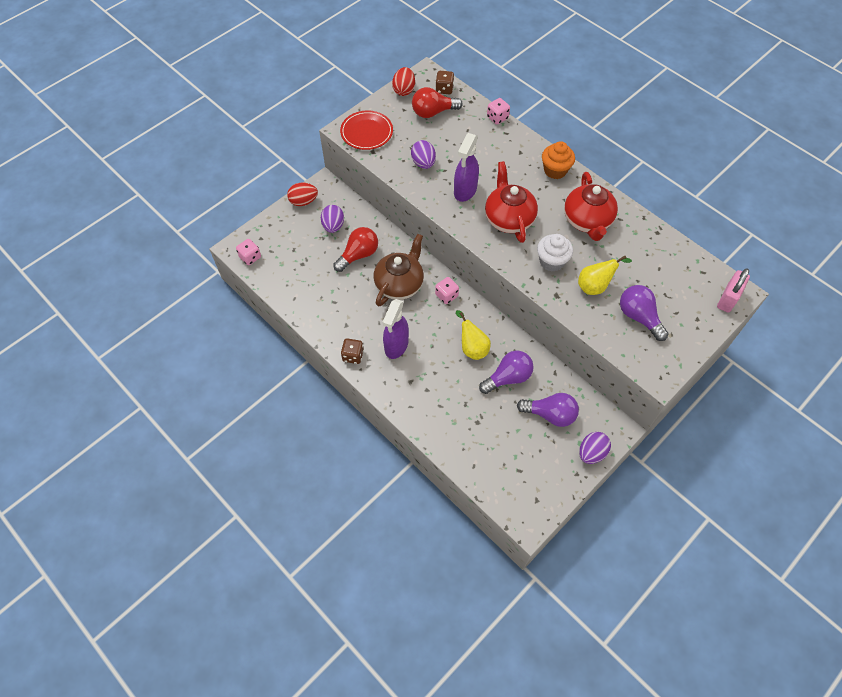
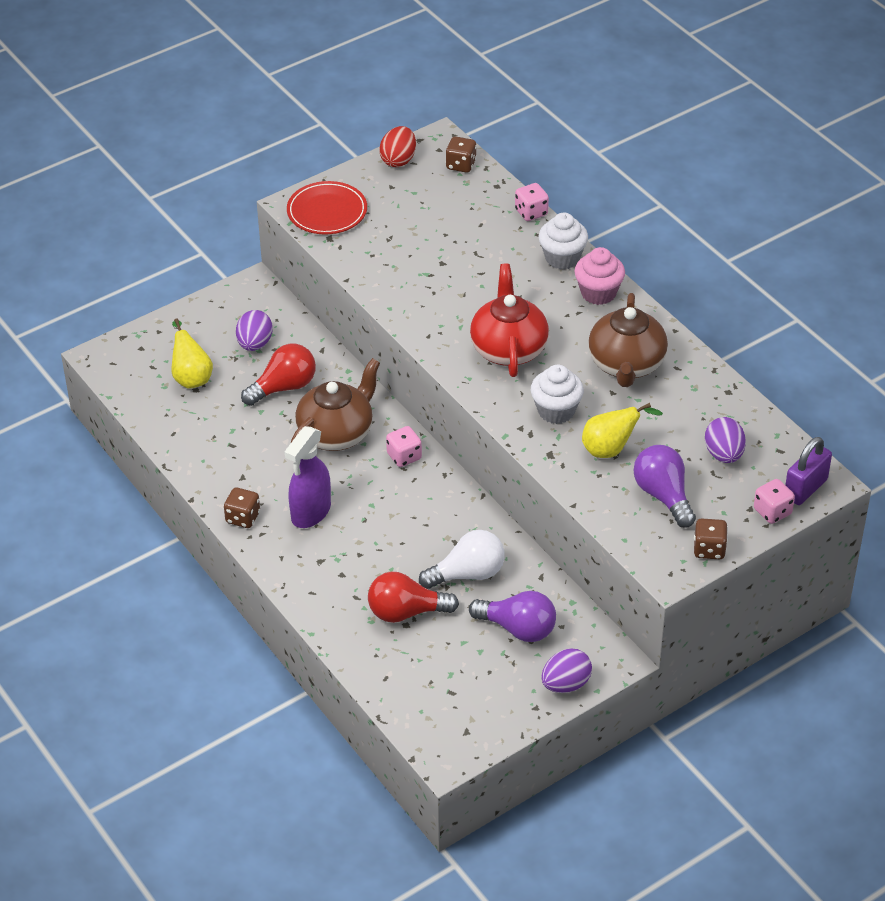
camera: 10 degrees right, 15 degrees down
pink dice [236,239,261,265] -> pink dice moved to [754,479,795,524]
red egg [287,183,318,206] -> none
purple egg [411,140,436,169] -> purple egg moved to [705,417,746,463]
red light bulb [412,87,463,118] -> red light bulb moved to [368,572,459,623]
purple spray bottle [454,133,479,202] -> none
yellow pear [456,310,491,360] -> yellow pear moved to [172,318,213,389]
purple light bulb [479,351,534,394] -> white light bulb [419,530,505,589]
orange cupcake [542,141,575,179] -> pink cupcake [574,247,625,305]
red teapot [564,172,618,241] -> brown teapot [588,293,668,387]
pink padlock [717,268,750,313] -> purple padlock [785,437,832,505]
none -> white cupcake [539,213,588,270]
none -> brown dice [694,518,728,559]

